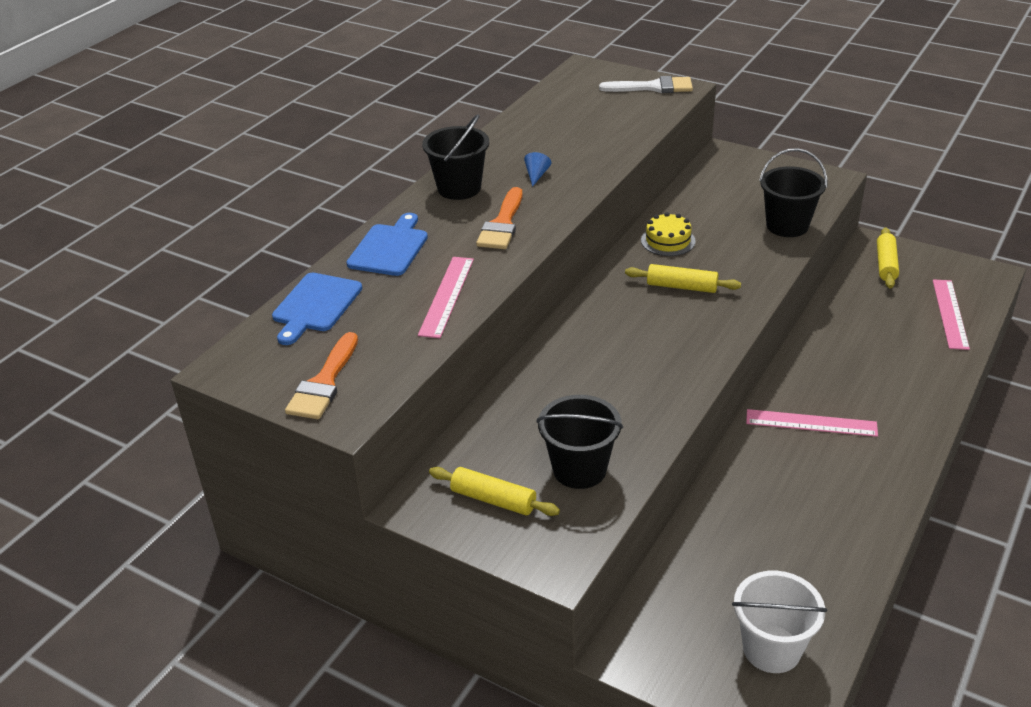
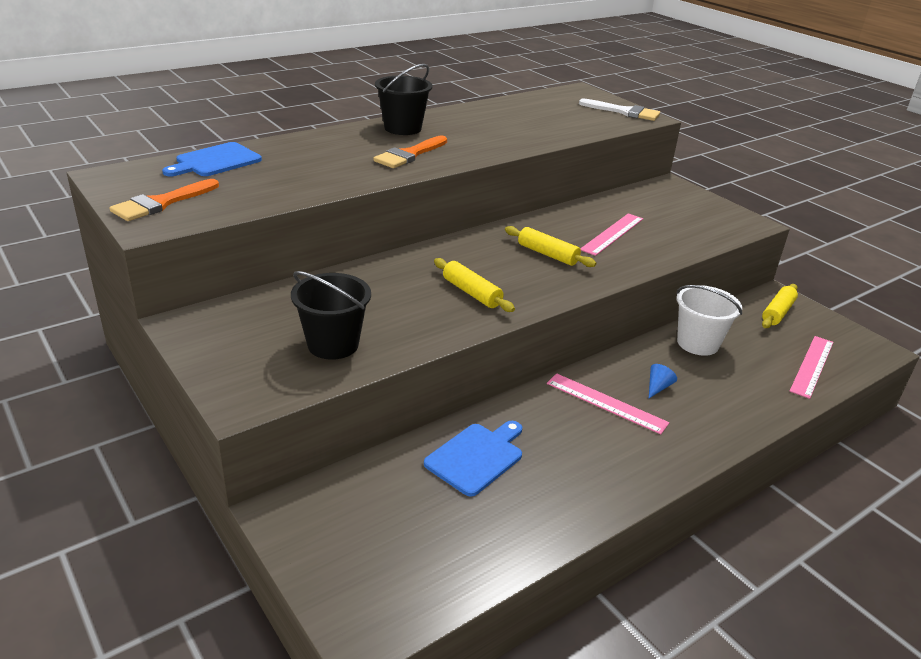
camera: 20 degrees right, 5 degrees down
blue cutting board [347,213,428,276] -> blue cutting board moved to [424,421,522,497]
pink ruler [418,257,474,338] -> pink ruler moved to [580,213,643,256]
yellow rolling pin [429,467,560,516] -> yellow rolling pin moved to [434,258,515,312]
blue cone [524,152,551,187] -> blue cone moved to [649,364,677,398]
yellow cake [641,212,696,256] -> none
white bucket [732,571,827,673] -> white bucket moved to [677,285,742,356]
black bucket [759,148,827,237] -> none

